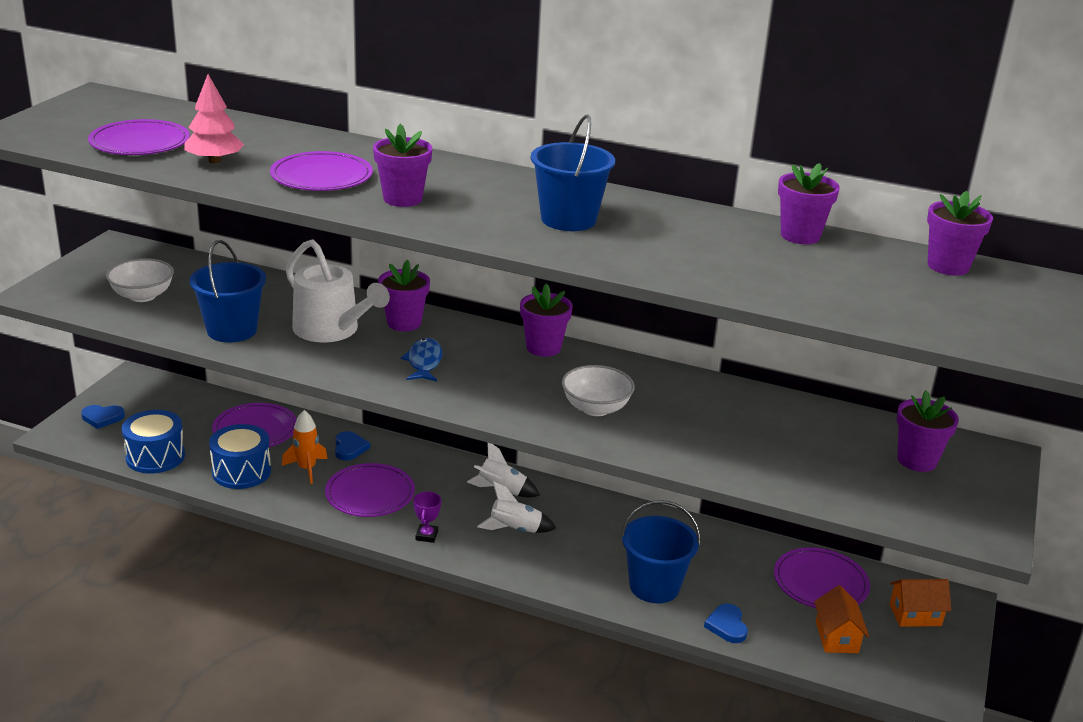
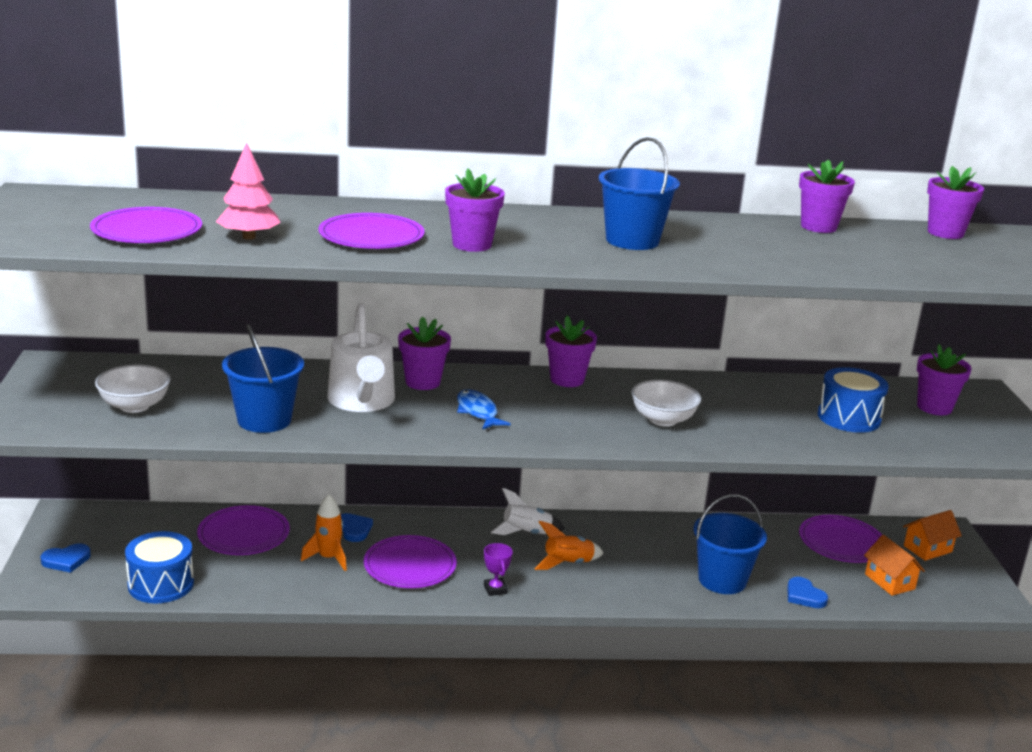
camera: 25 degrees left, 5 degrees down
blue drum [209,424,271,489] -> blue drum moved to [818,367,889,433]
white watering can [286,239,390,343] -> white watering can turned 60 degrees clockwise [327,303,395,412]
white rocket [477,481,556,533] -> orange rocket [534,521,603,570]

